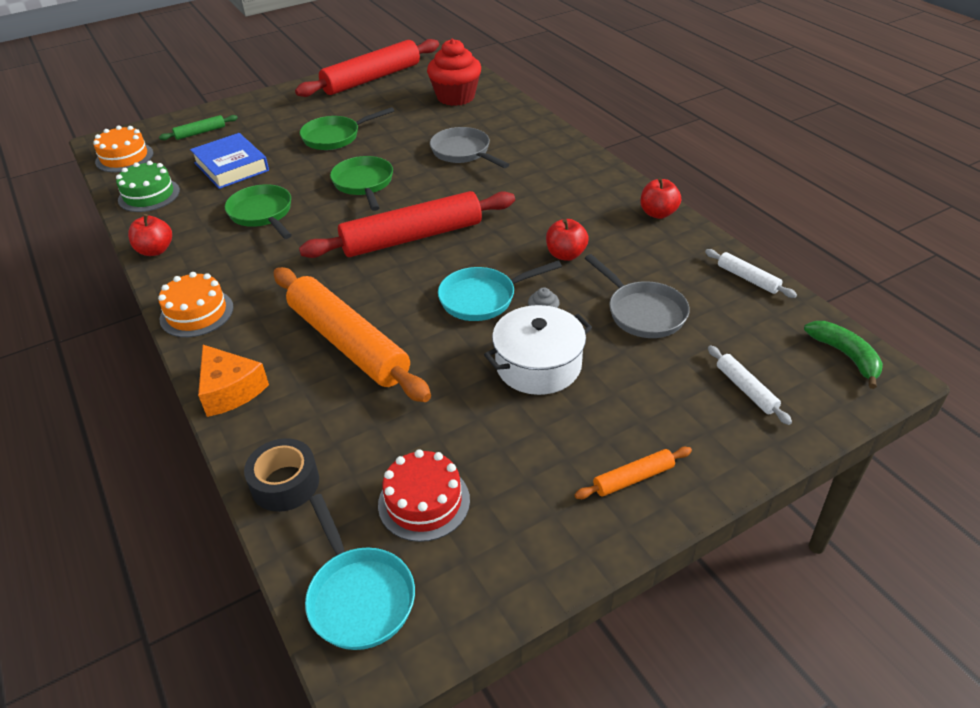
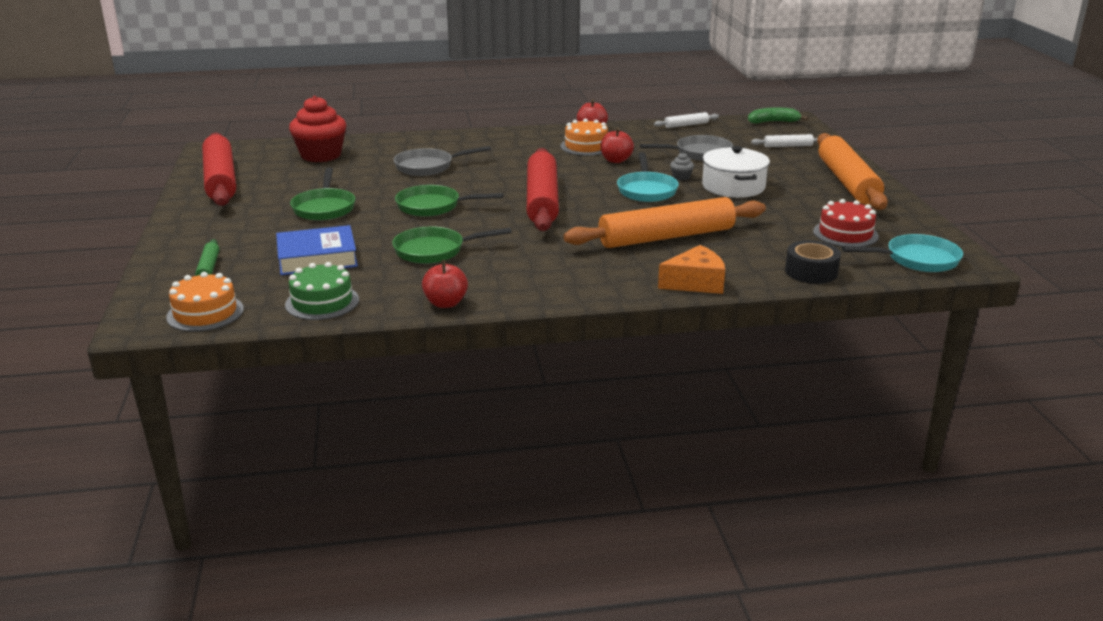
camera: 70 degrees left, 15 degrees down
orange cake [158,272,234,337] -> orange cake moved to [560,119,608,156]
orange rolling pin [575,447,692,499] -> orange rolling pin [817,133,888,210], size x2.32

